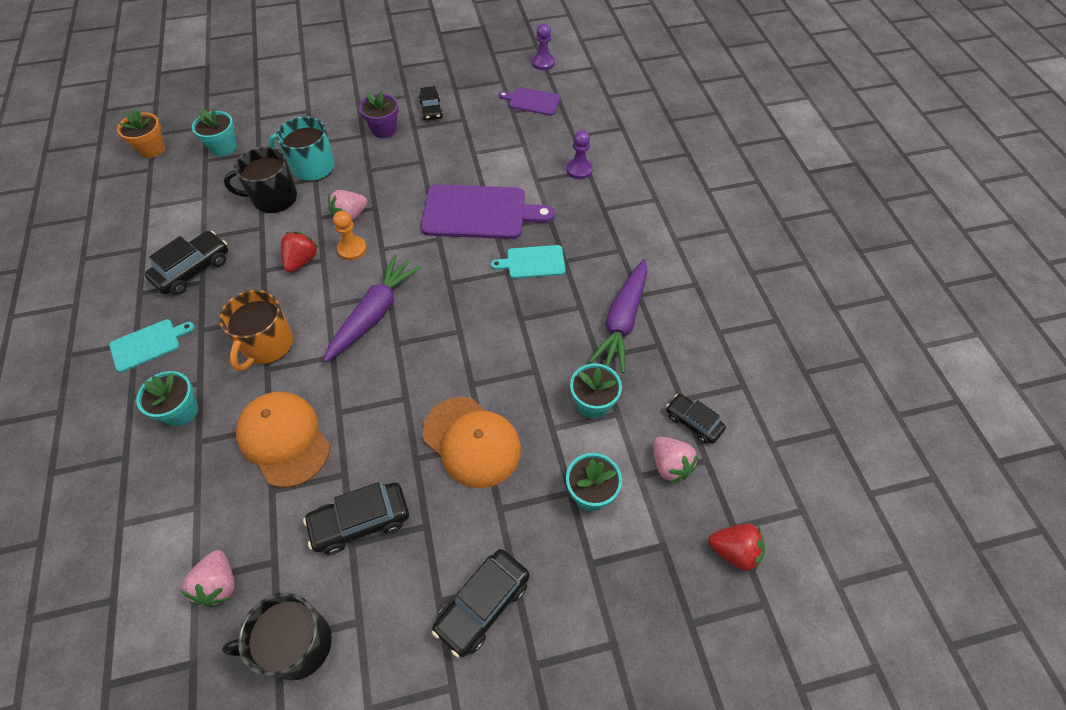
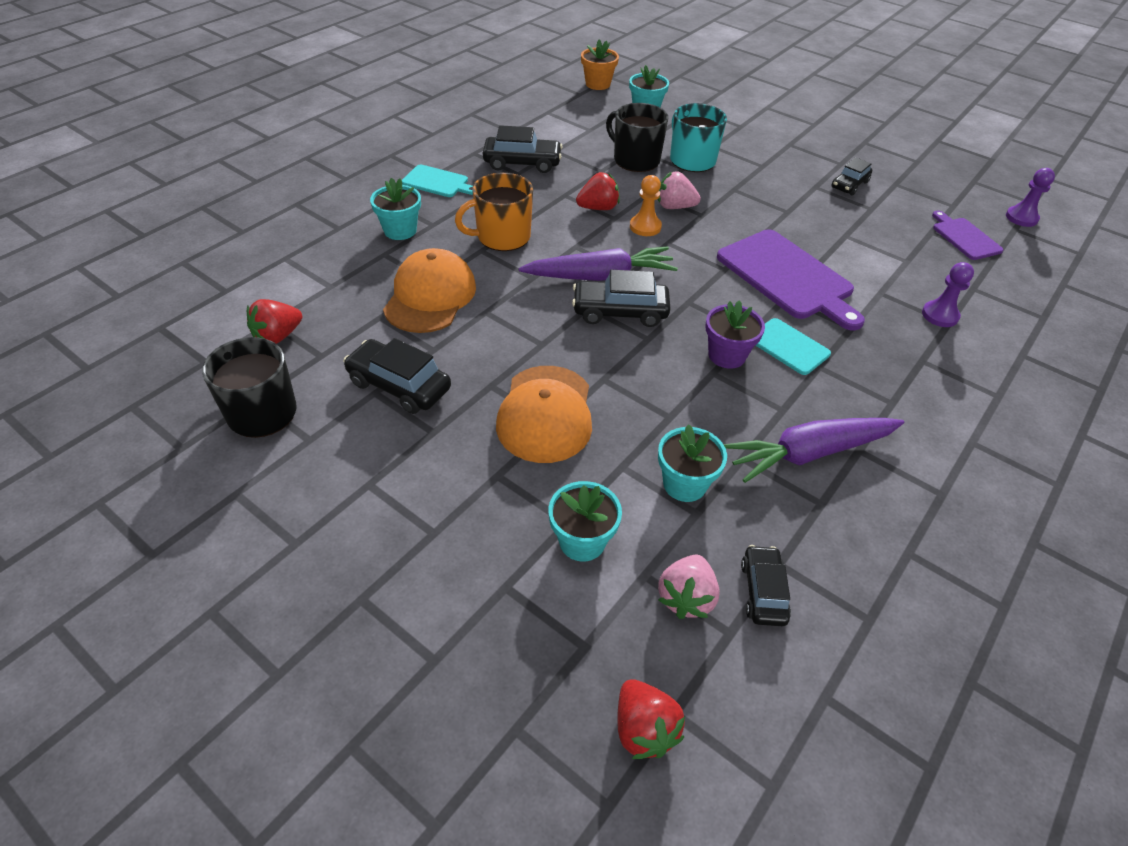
camera: 50 degrees right, 10 degrees down
pink strawberry [181,550,234,607] -> red strawberry [247,299,302,344]
purple flower pot [359,90,399,138] -> purple flower pot moved to [705,300,765,369]
black car [432,549,530,658] -> black car moved to [572,270,671,327]

